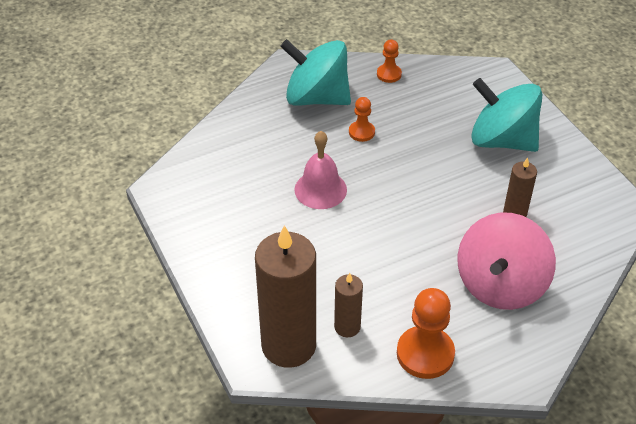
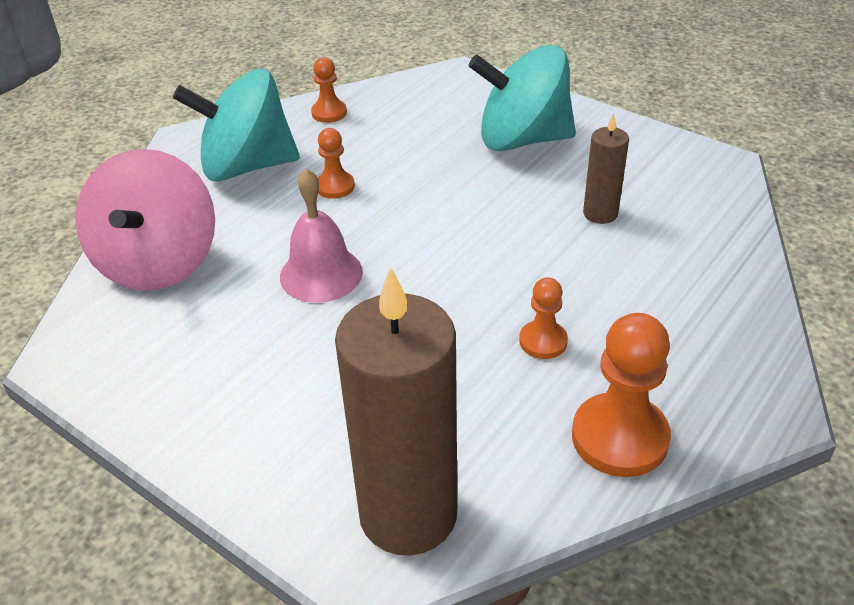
camera: 25 degrees left, 5 degrees down
brown candle [334,273,363,337] -> none
pink spinning top [458,213,556,310] -> pink spinning top moved to [75,149,215,291]
none -> orange pawn [519,277,568,359]

